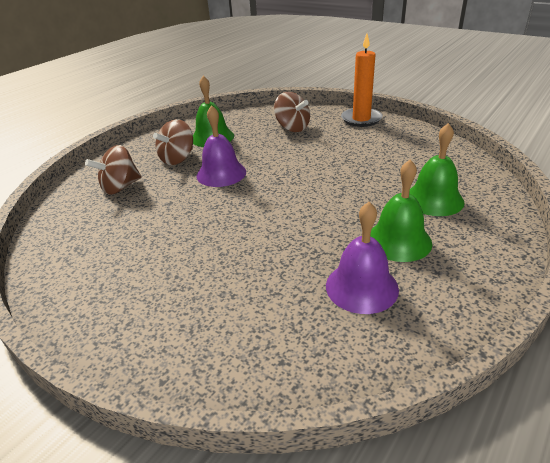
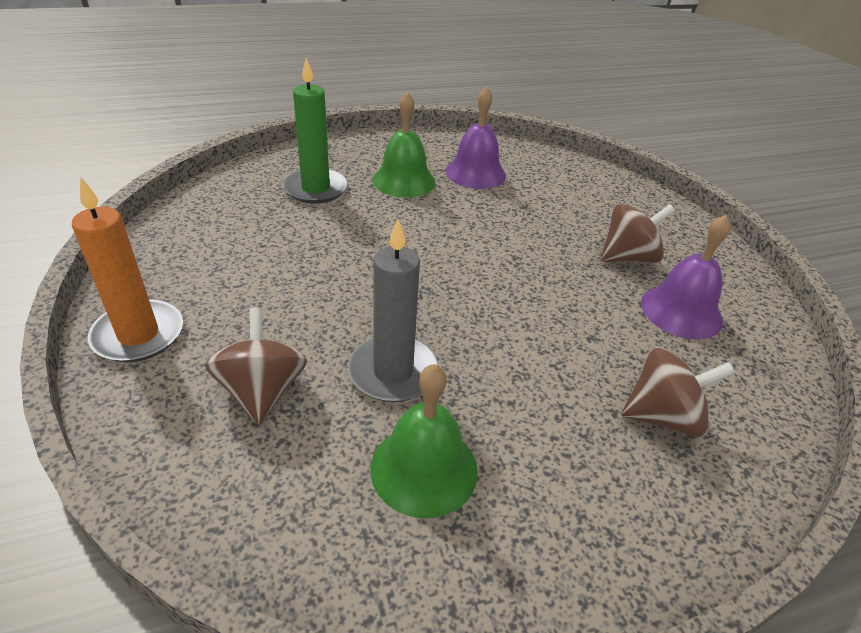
camera: 150 degrees left, 5 degrees up
brown spinning top [153,119,193,165] -> brown spinning top moved to [600,204,675,263]
purple bell [197,105,246,187] -> purple bell moved to [641,215,731,339]
green bell [409,123,465,216] -> green candle [283,58,348,204]
none -> grey candle [348,219,439,402]

